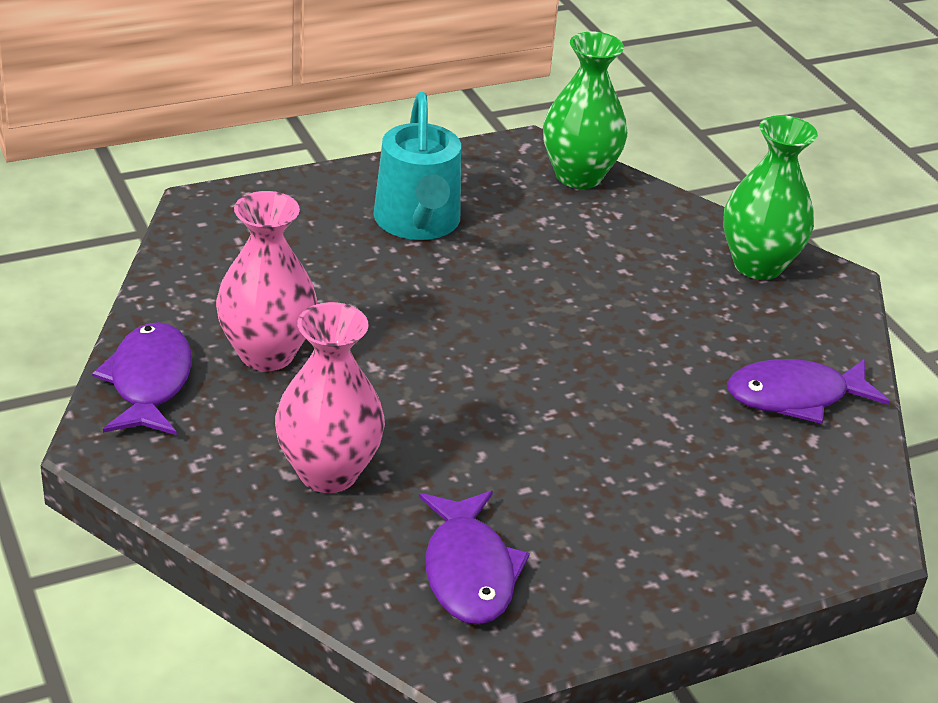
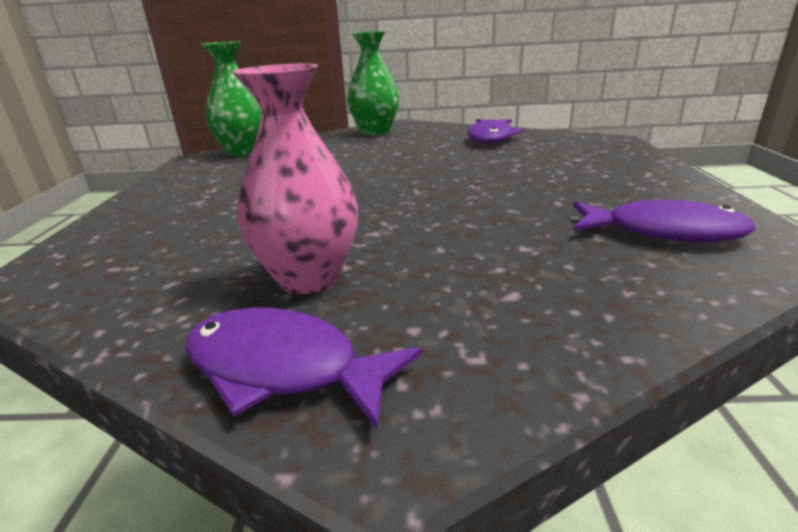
camera: 60 degrees left, 10 degrees down
pink vase [275,302,385,493] -> none
turquoise watering can [373,92,461,240] -> none

